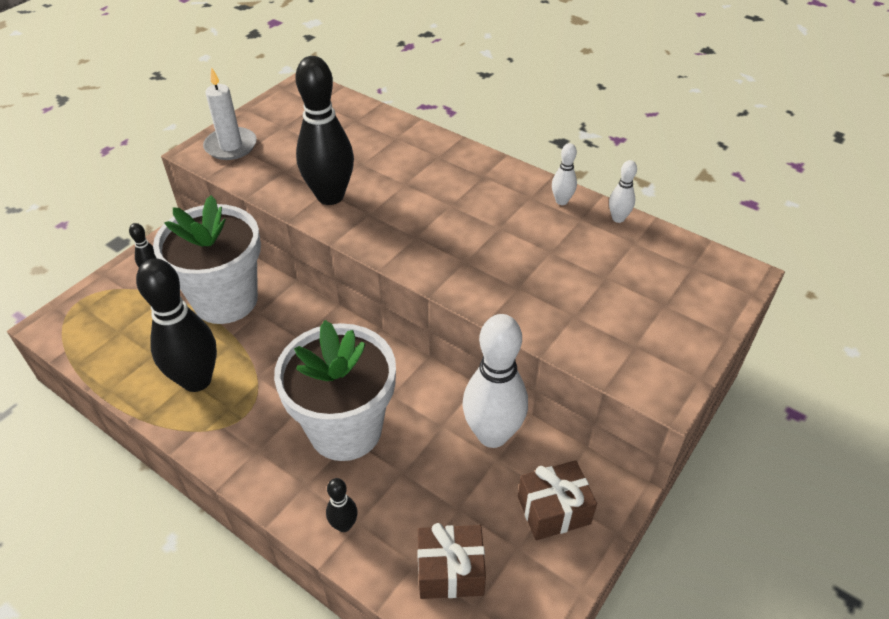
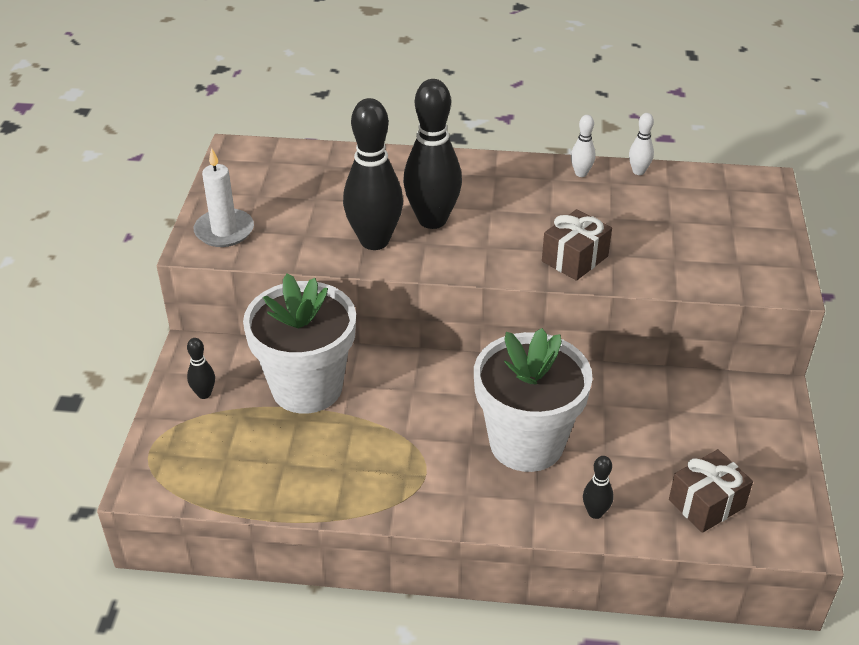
camera: 30 degrees left, 5 degrees down
black bowling pin [136,258,217,392] -> black bowling pin moved to [403,79,462,229]
white bowling pin [463,314,528,448] -> none
brown gift [518,460,597,540] -> brown gift moved to [542,209,612,281]

